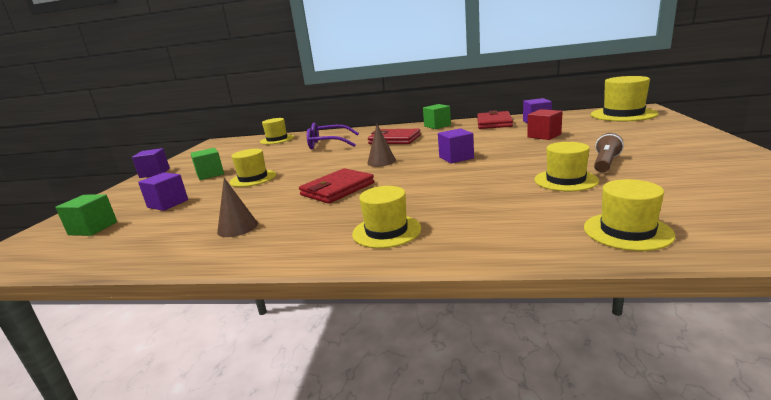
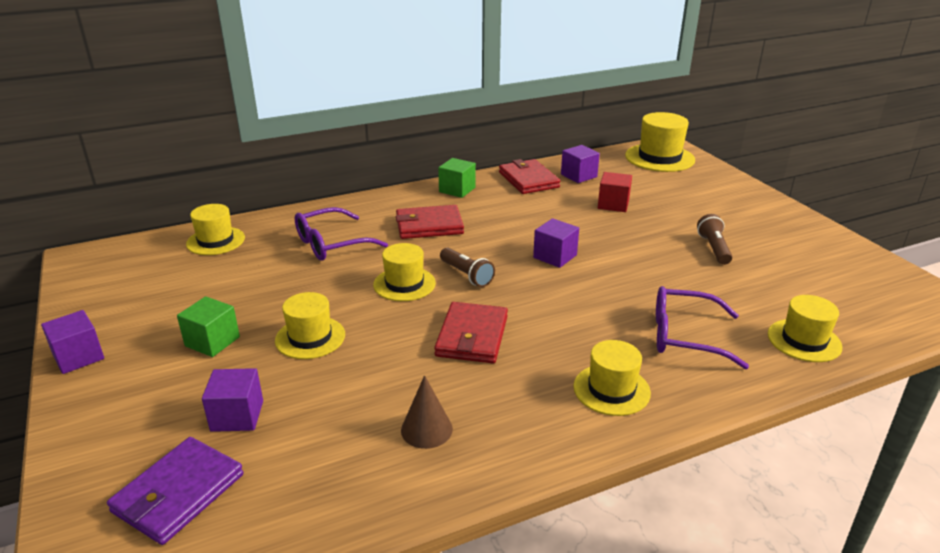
camera: 35 degrees left, 10 degrees up
green cube [55,194,117,236] -> purple wallet [107,437,244,545]
brown cone [367,124,396,167] -> brown flashlight [440,248,495,287]
yellow hat [534,142,599,191] -> yellow hat moved to [373,243,436,301]
none -> purple glasses [656,286,749,369]

